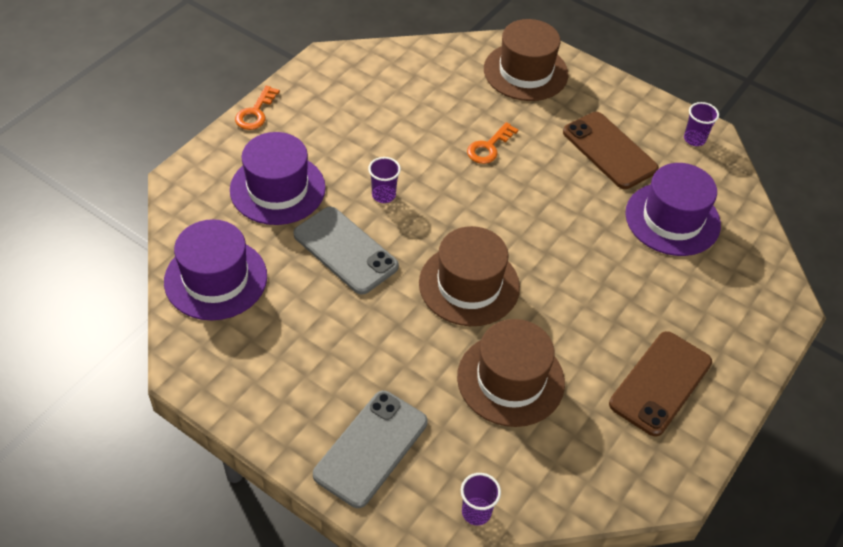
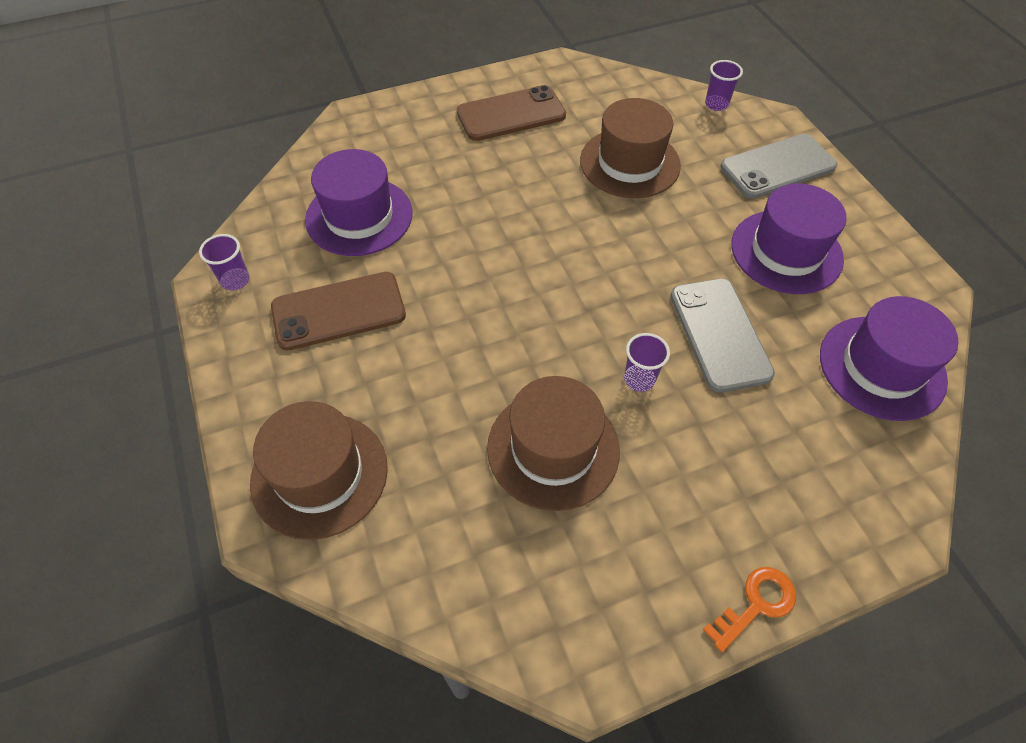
camera: 145 degrees left, 5 degrees up
purple hat [230,132,326,225] -> purple hat moved to [731,184,847,294]
brown hat [419,226,520,326] -> brown hat moved to [487,376,620,511]
orange key [467,122,519,164] -> none
brown phone [563,112,659,189] -> brown phone turned 75 degrees clockwise [271,272,406,351]

